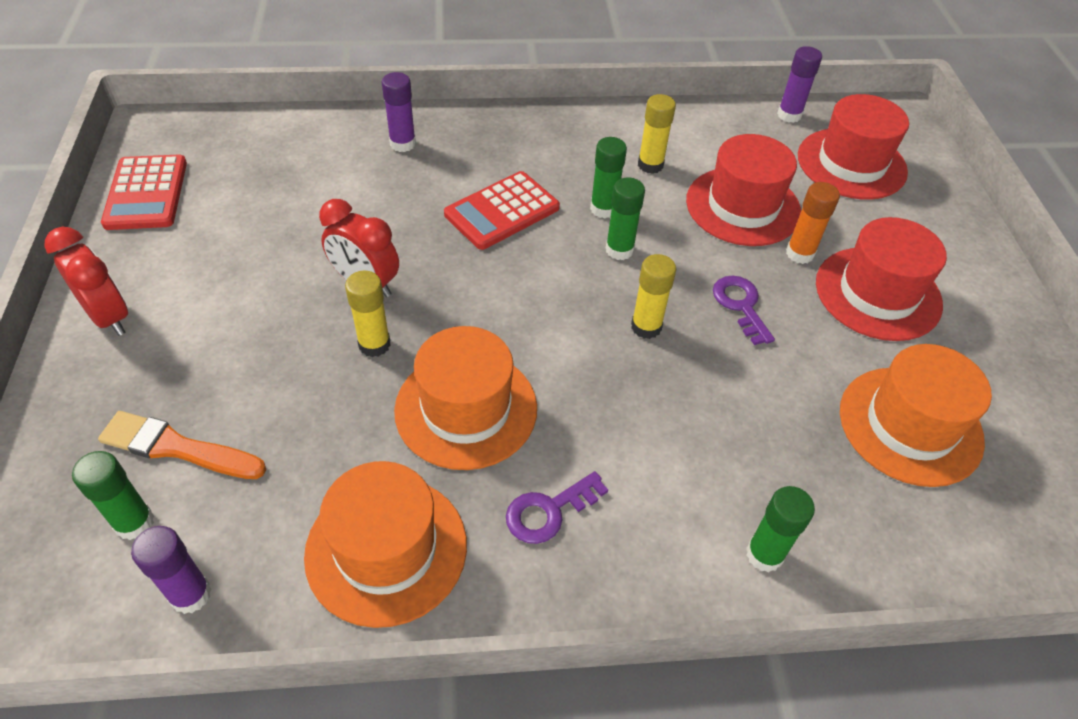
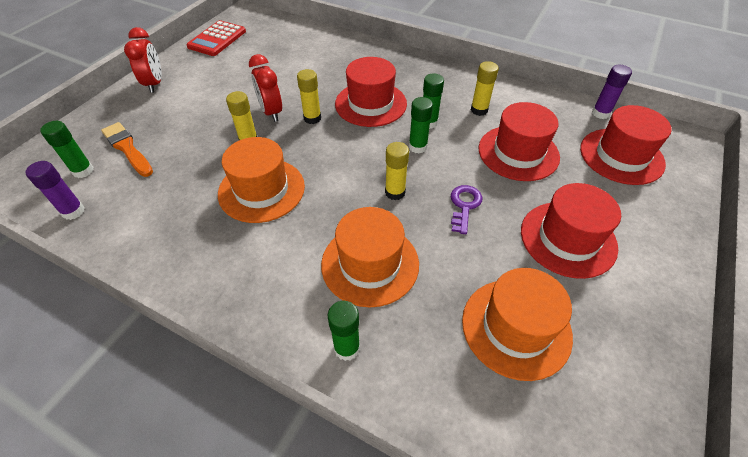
camera: 35 degrees right, 0 degrees up
orange hat [304,461,467,628] -> orange hat moved to [321,207,419,307]
purple glue stick [382,72,416,152] -> none
red calculator [444,171,560,250] -> red hat [335,57,407,127]
purple key [506,471,608,544] -> none
orange glue stick [786,182,840,264] -> none
none -> yellow glue stick [297,69,321,124]

